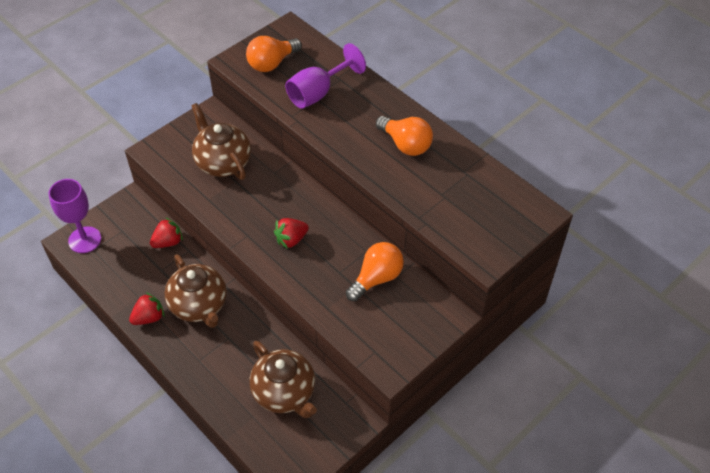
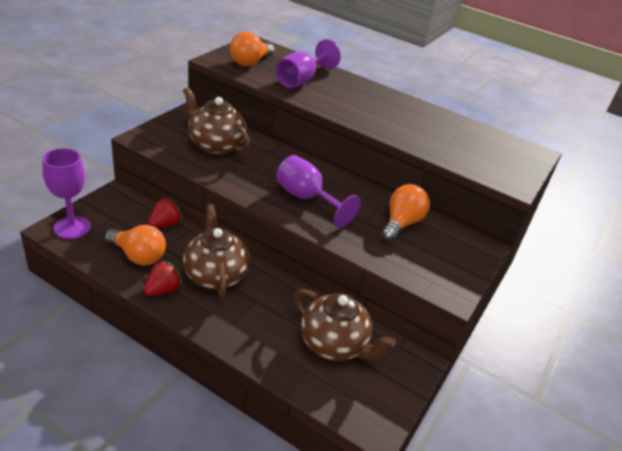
camera: 20 degrees left, 15 degrees down
brown teapot [164,254,227,328] -> brown teapot turned 150 degrees counterclockwise [183,204,250,298]
red strawberry [274,218,309,249] -> purple goblet [276,155,361,227]
orange light bulb [376,116,433,156] -> orange light bulb moved to [105,225,166,265]

